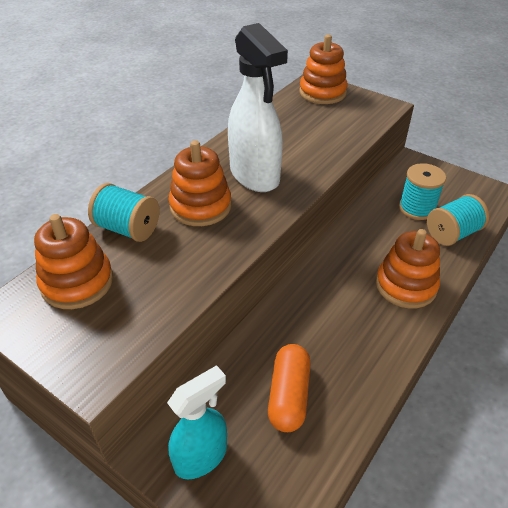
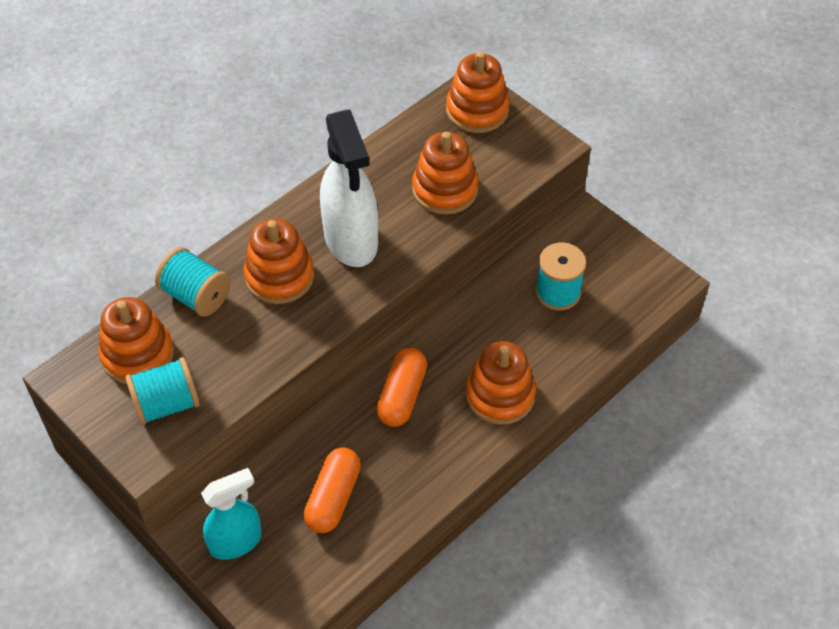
camera: 10 degrees right, 10 degrees up
turquoise spool [427,194,489,246] -> turquoise spool moved to [125,357,200,425]
none -> orange capsule [376,348,427,427]
none -> orange stacking toy [412,132,479,215]

